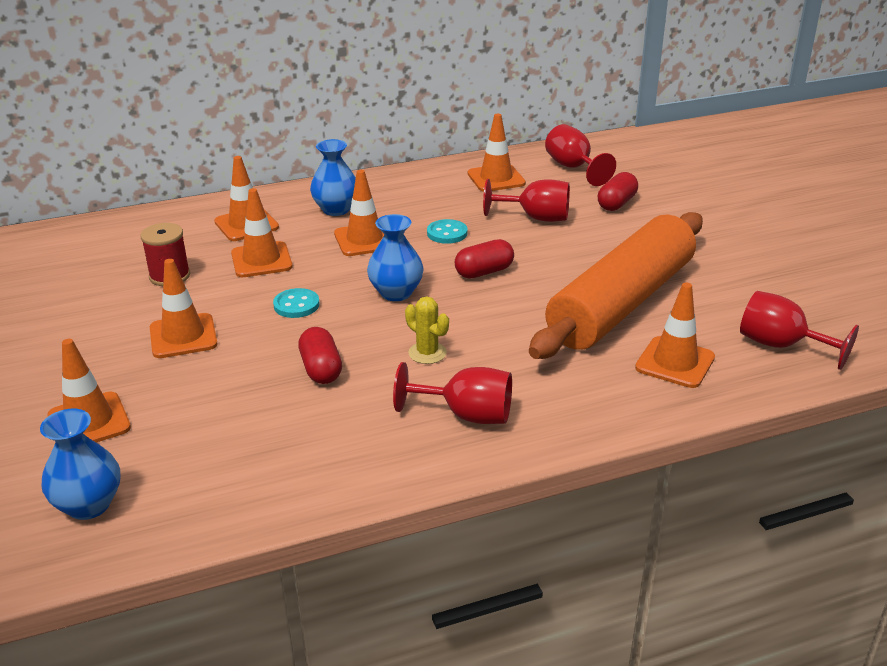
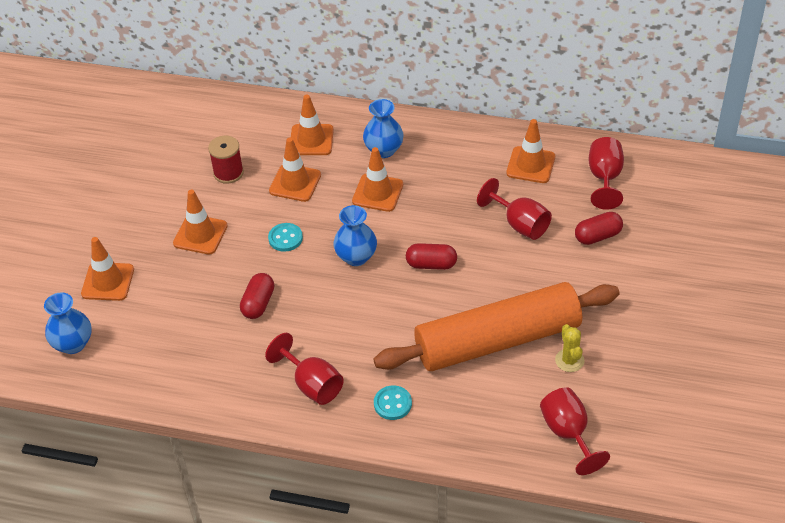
camera: 35 degrees right, 15 degrees up
yellow cactus [405,296,449,364] -> yellow cactus moved to [555,324,585,372]
turquoise button [427,219,468,244] -> turquoise button moved to [374,386,412,420]
orange traffic cone [635,283,715,388] -> none

